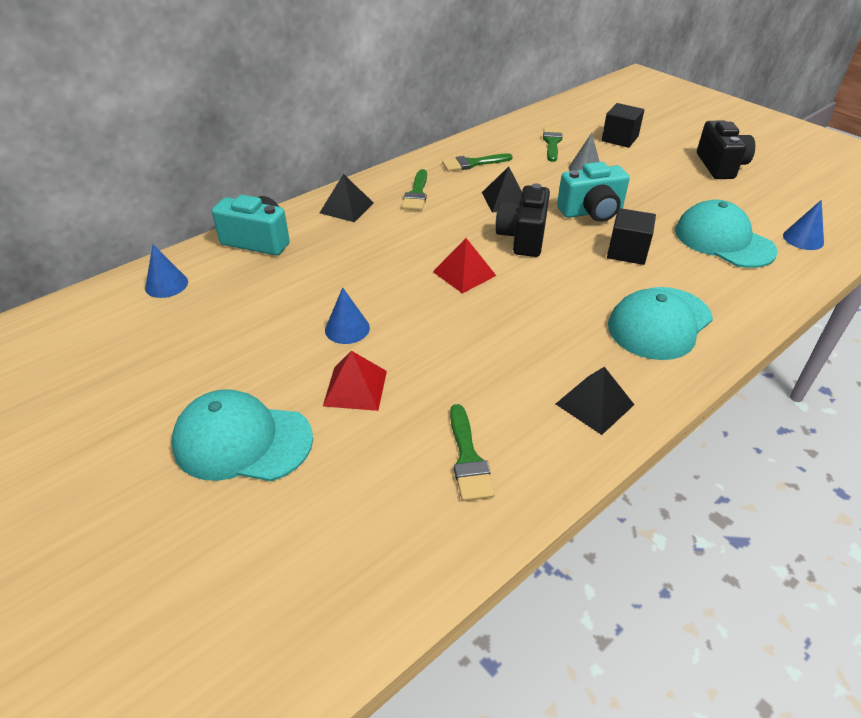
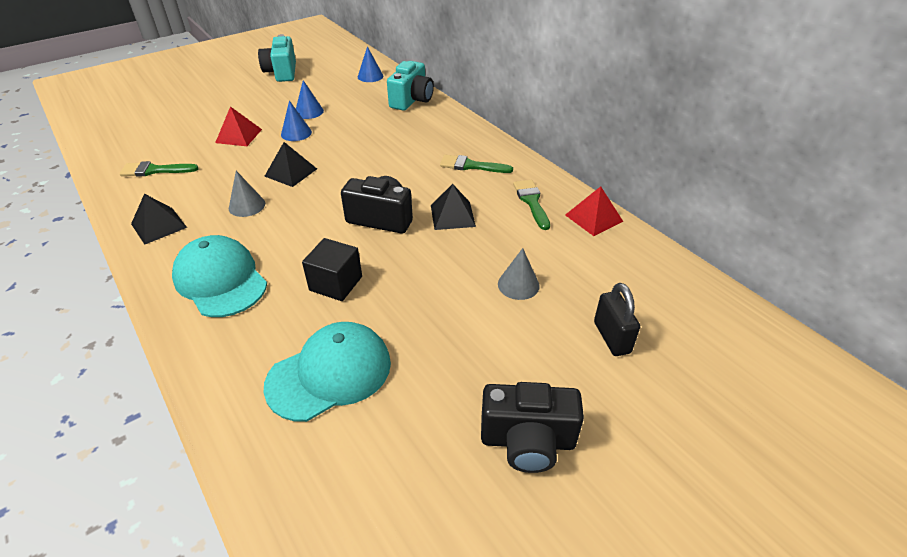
camera: 95 degrees right, 0 degrees up
turquoise cap [172,389,313,481] -> none
black pyramid [320,174,374,222] -> black pyramid moved to [264,142,317,187]
red pyramid [433,238,496,294] -> red pyramid moved to [565,186,623,236]
green brush [543,127,563,162] -> none
turquoise camera [557,162,630,222] -> turquoise camera moved to [258,34,296,82]
black cube [602,103,644,148] -> black padlock [594,283,640,356]
blue cone [783,200,824,250] -> blue cone moved to [296,80,324,119]
none -> grey cone [229,171,265,217]

